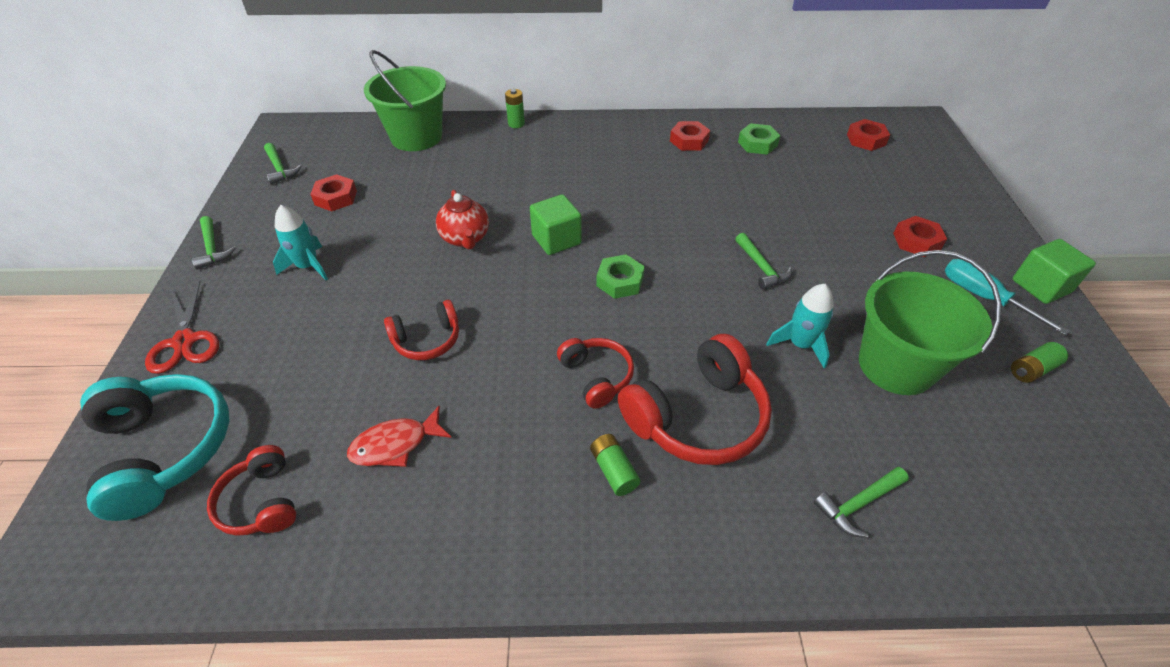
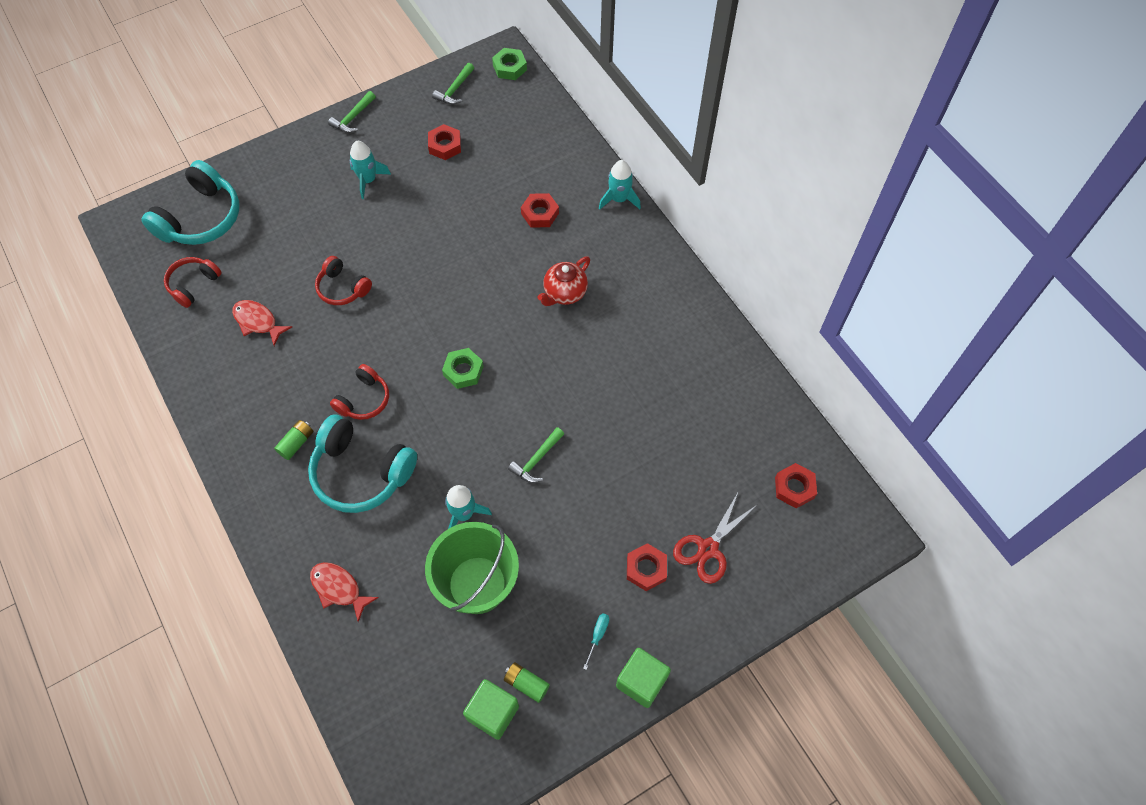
camera: 60 degrees right, 15 degrees up
red scissors [145,281,219,374] -> red scissors moved to [673,493,758,584]
green bucket [364,50,446,151] -> none
red teapot [436,190,489,249] -> red teapot moved to [537,256,590,306]
green battery [505,89,525,128] -> turquoise rocket [599,160,641,210]
green cube [530,194,582,255] -> green cube moved to [463,679,519,740]
red headphones [618,334,772,465] -> turquoise headphones [308,415,417,513]
red nut [670,121,710,151] -> red nut moved to [521,193,559,228]
green nut [738,123,780,155] -> green nut moved to [492,48,527,80]
green hammer [813,467,909,538] -> red fish [310,562,379,622]
turquoise screwdriver [945,259,1070,336] -> turquoise screwdriver [583,613,609,670], size x0.53

